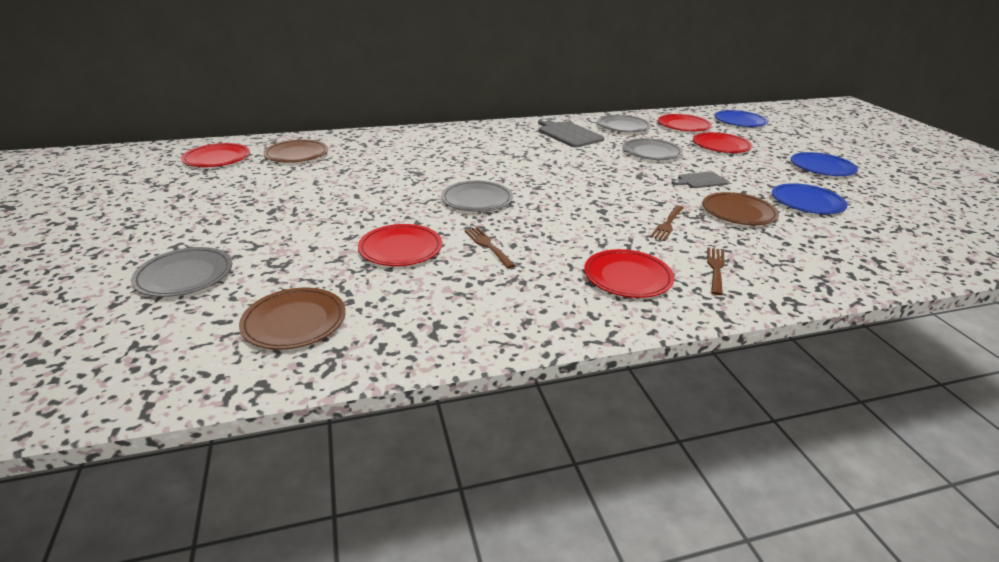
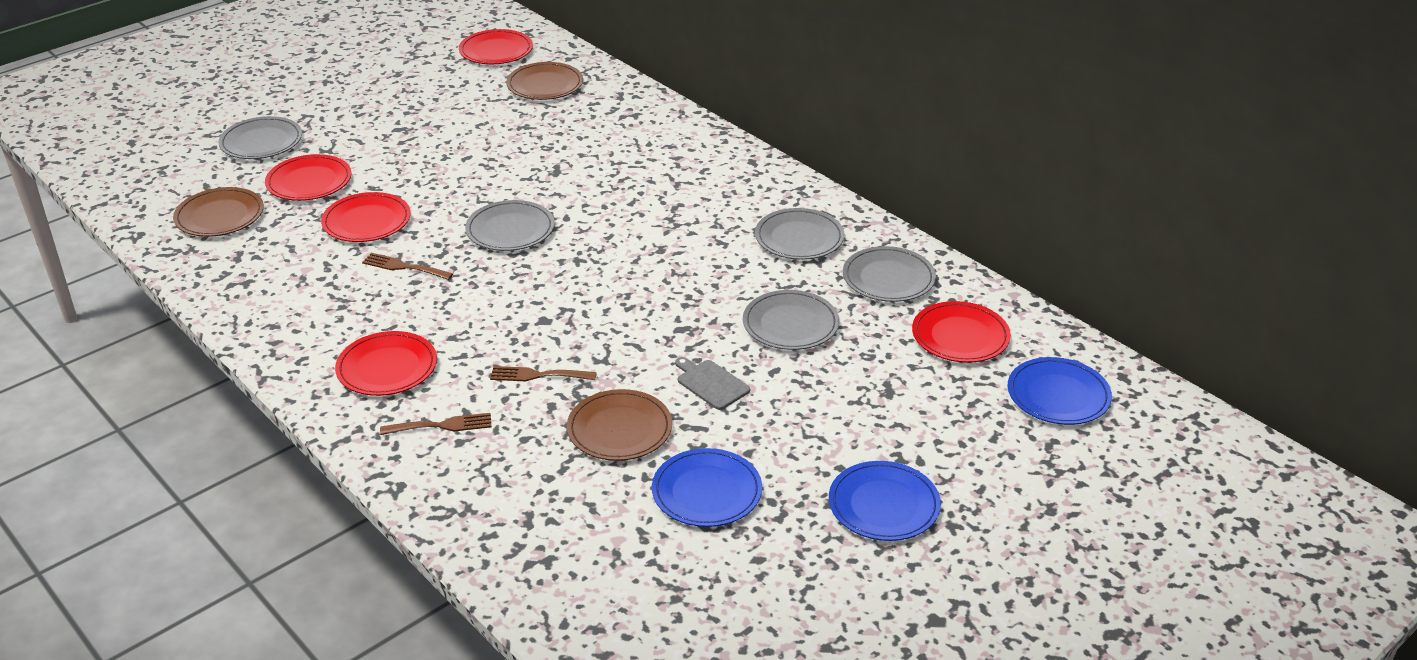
camera: 65 degrees right, 5 degrees up
brown fork [464,227,516,268] -> brown fork turned 105 degrees counterclockwise [362,253,453,280]
grey cutting board [538,119,604,147] -> grey plate [755,208,844,260]
red plate [693,132,752,153] -> red plate moved to [265,154,352,201]

